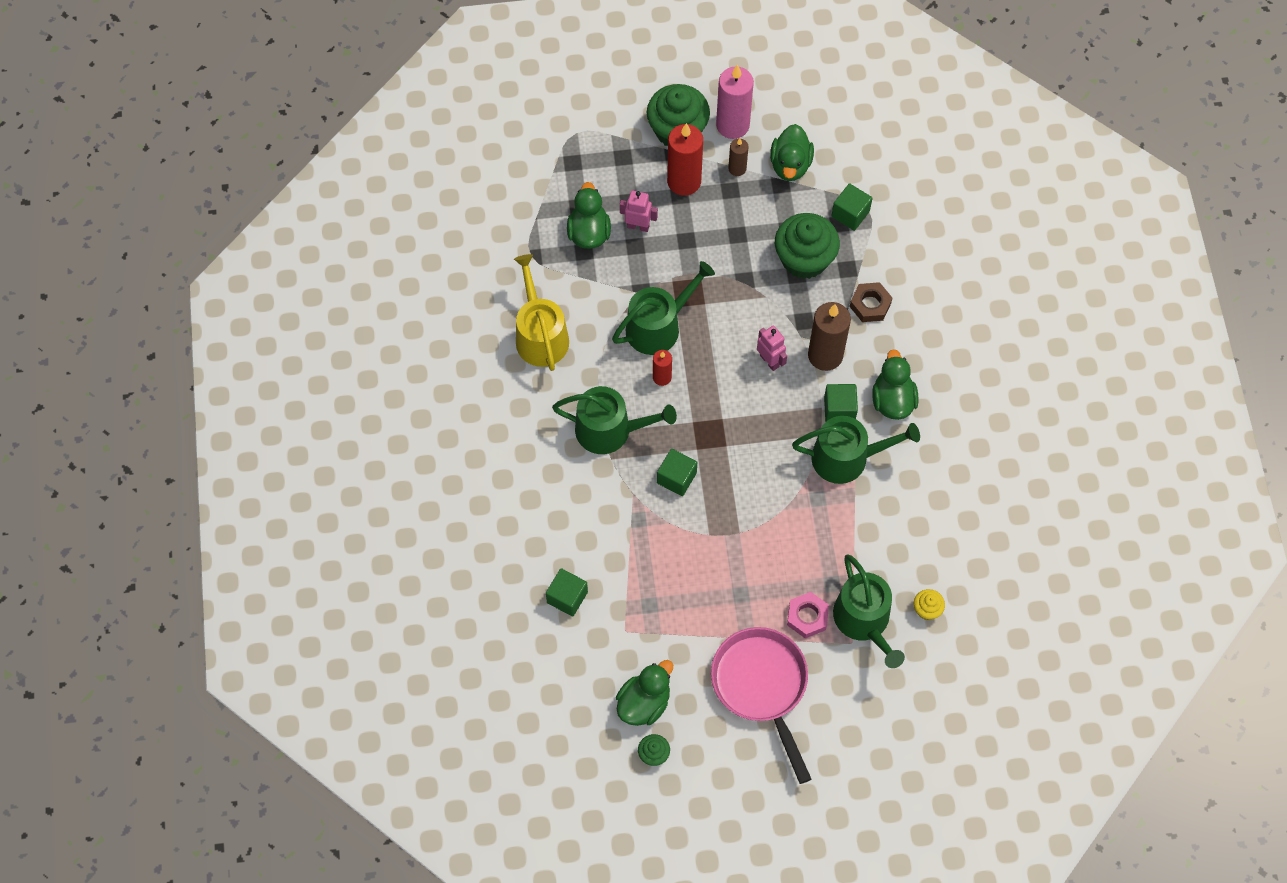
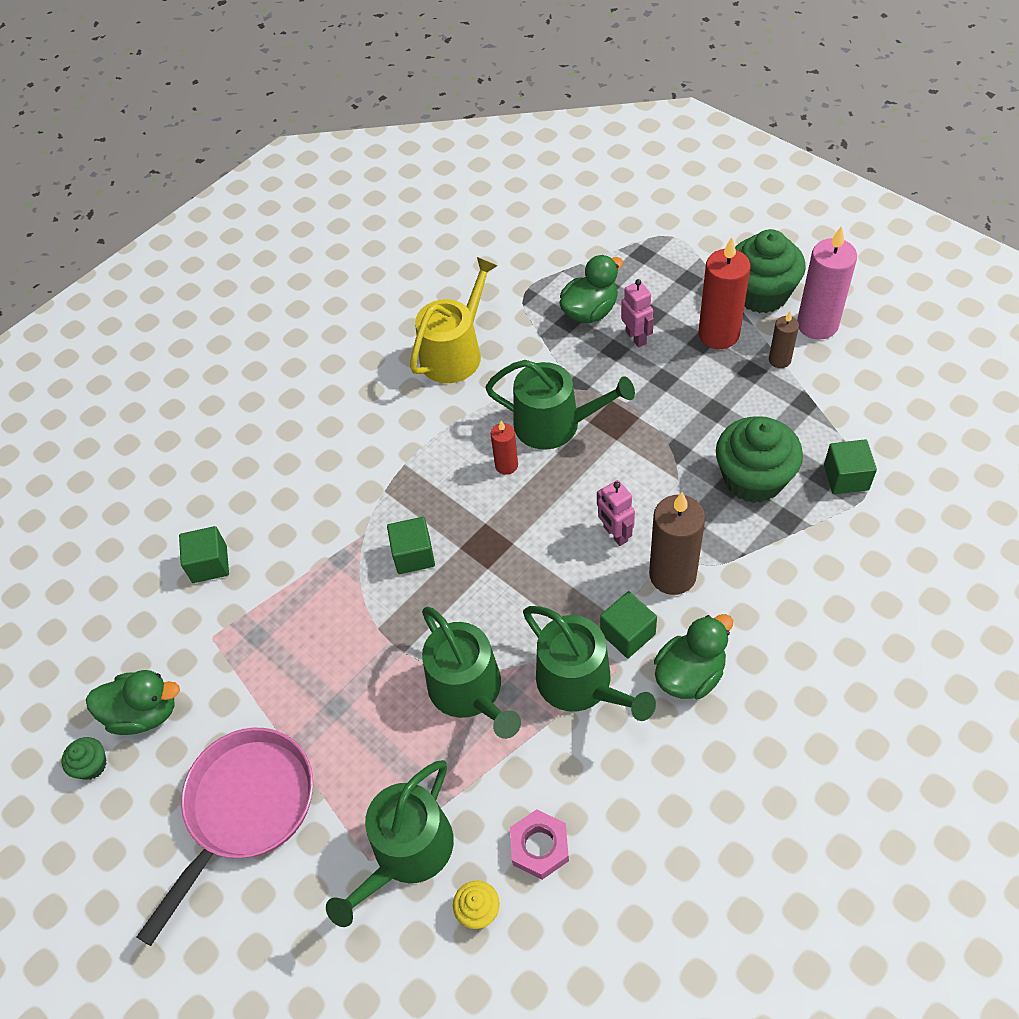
camera: 55 degrees right, 10 degrees down
green watering can [552,386,677,454] -> green watering can moved to [422,607,521,739]
pink robot [757,326,787,371] -> pink robot turned 135 degrees clockwise [597,480,635,546]
green duck [770,124,814,181] -> none
pink nut [787,592,829,638] -> pink nut moved to [510,809,569,880]
brown nut [850,282,892,322] -> none

